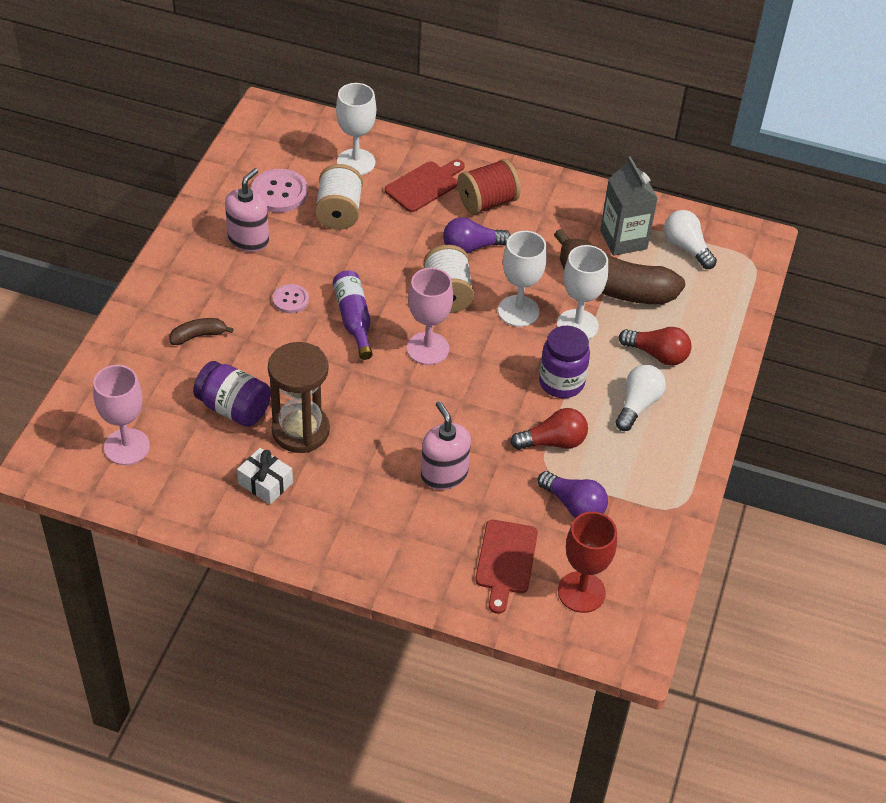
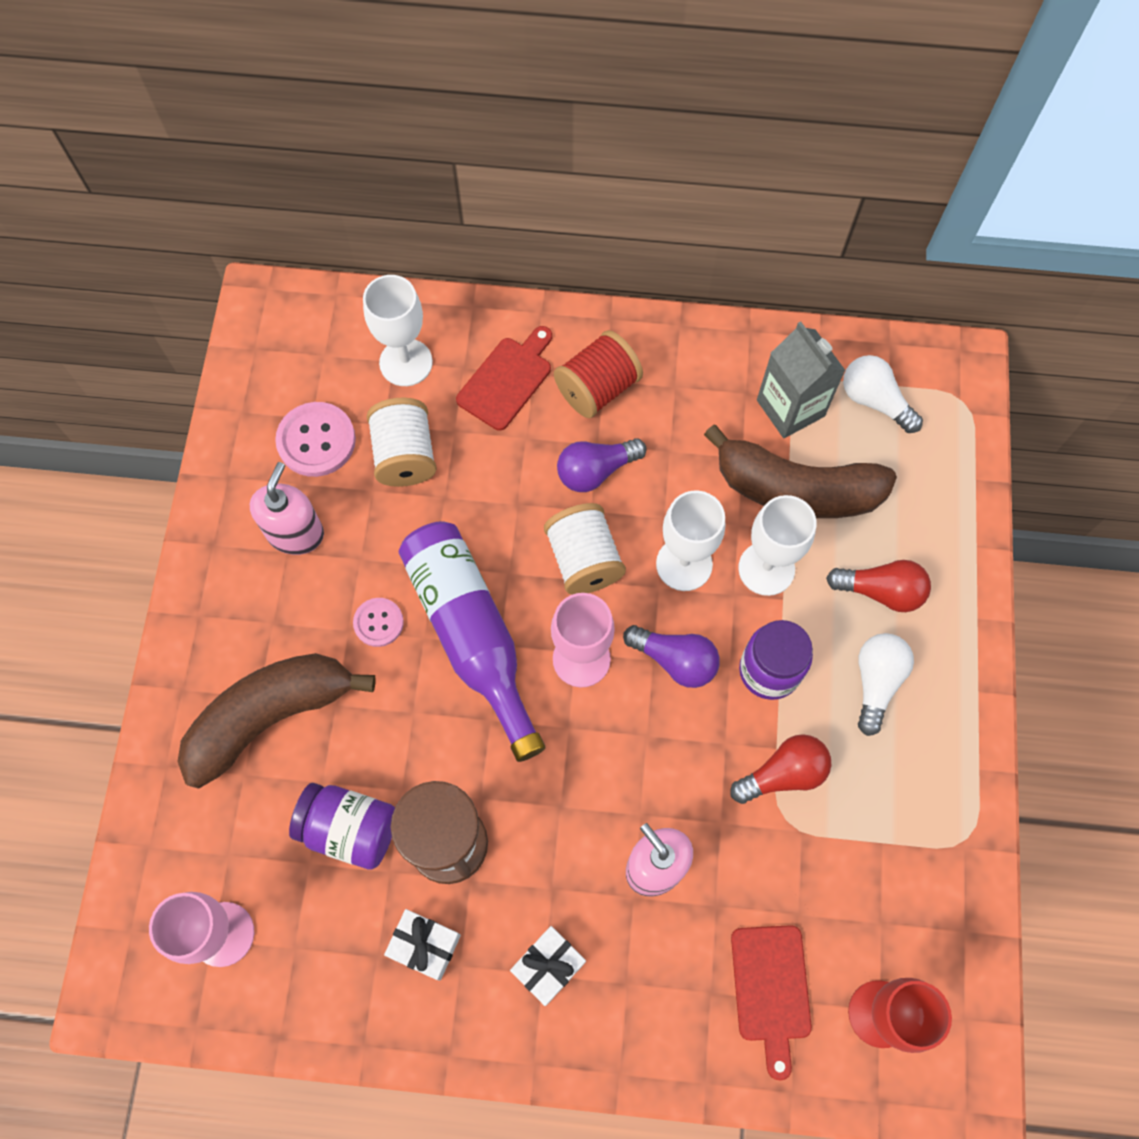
camera: 10 degrees left, 20 degrees up
brown banana [169,318,234,345] -> brown banana [178,653,376,789], size x2.31
purple bottle [333,271,373,360] -> purple bottle [399,521,545,762], size x1.71
purple light bulb [538,471,608,518] -> purple light bulb moved to [623,625,720,688]
none -> white gift [510,926,586,1006]

